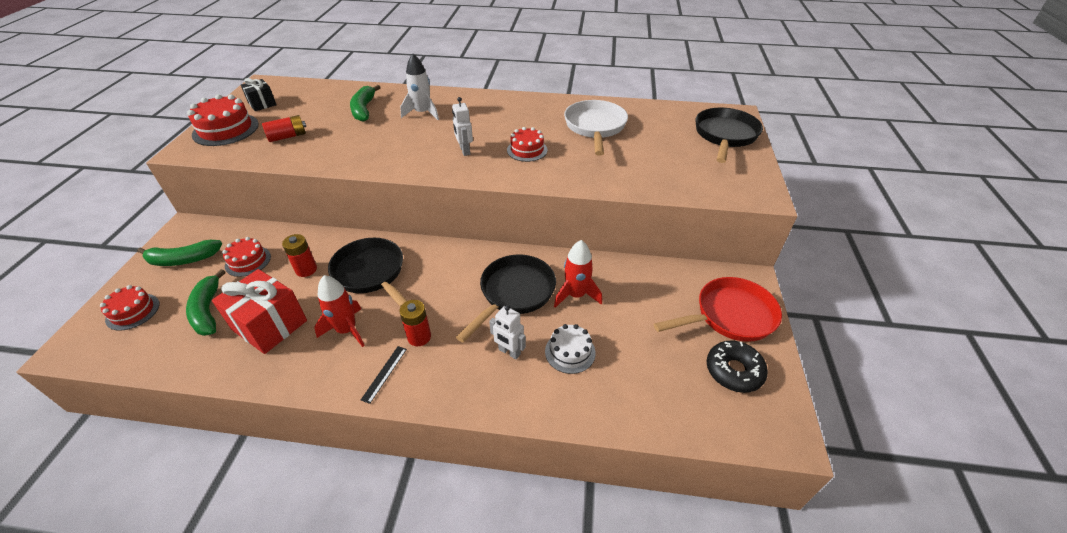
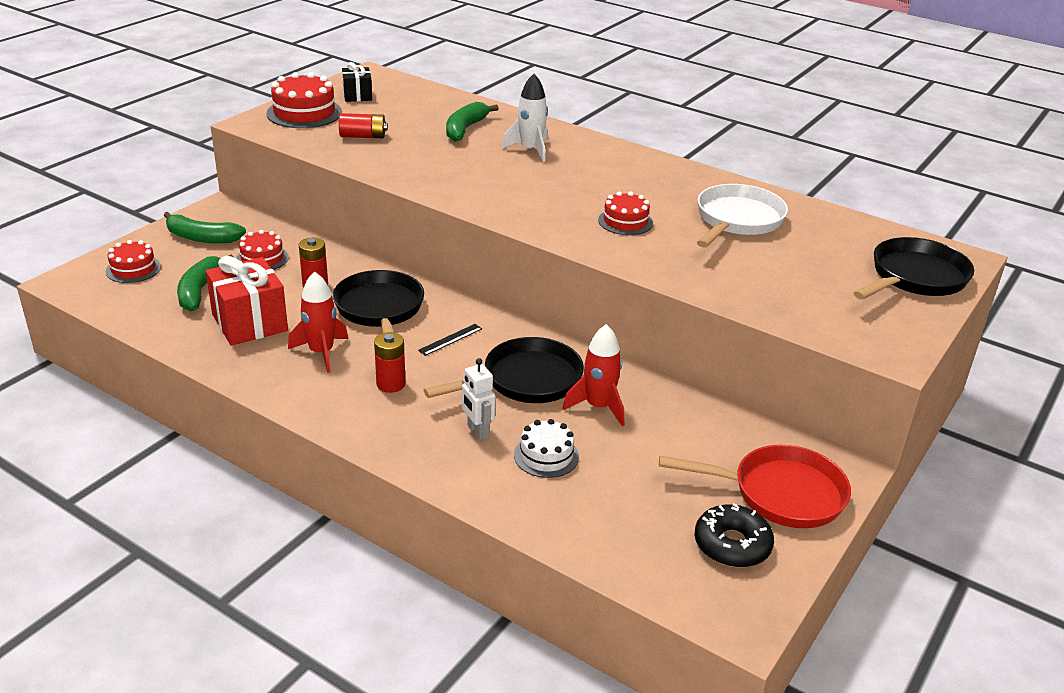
camera: 25 degrees right, 10 degrees down
black ruler [361,346,407,404] -> black ruler moved to [418,324,482,356]
white robot [452,97,473,156] -> none

